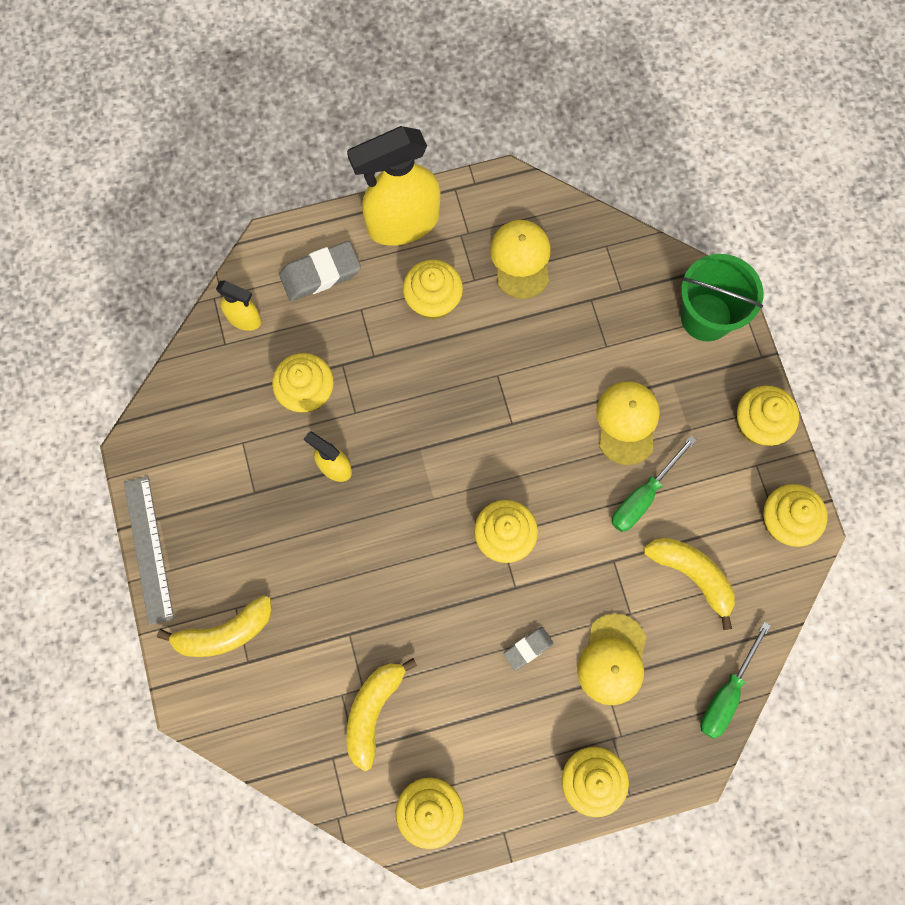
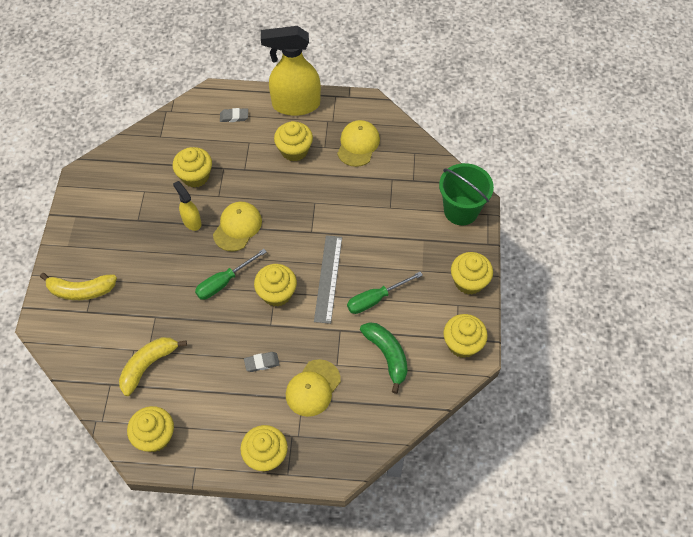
camera: 20 degrees right, 15 degrees down
grey ruler [124,476,174,625] -> grey ruler moved to [314,235,342,324]
yellow spray bottle [216,281,262,331] -> none
grey eraser [279,241,361,301] -> grey eraser [220,108,248,122], size x0.58
yellow cap [596,381,660,465] -> yellow cap moved to [213,202,262,251]
yellow banana [644,538,735,630] -> green banana [360,322,408,394]
green screwdriver [700,622,771,739] -> green screwdriver moved to [195,249,267,300]

